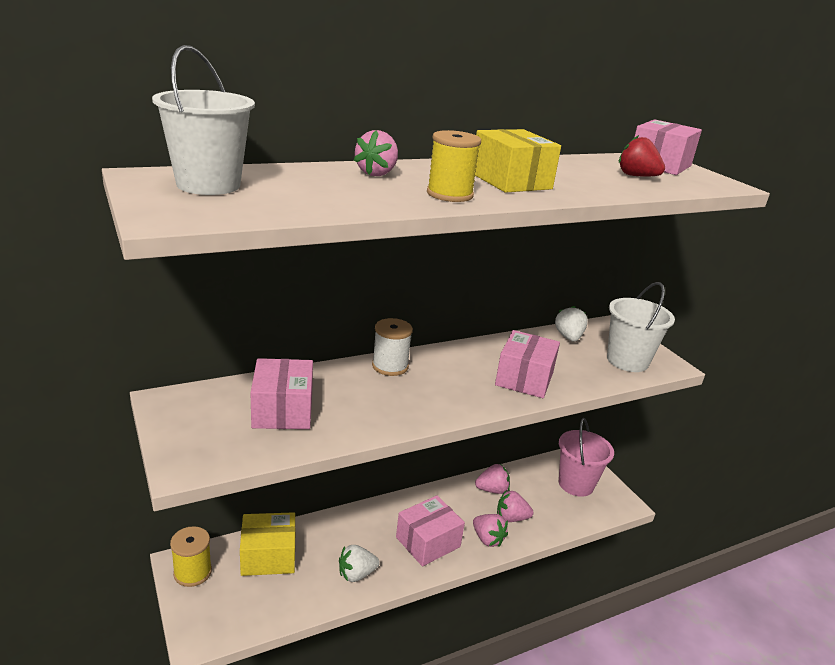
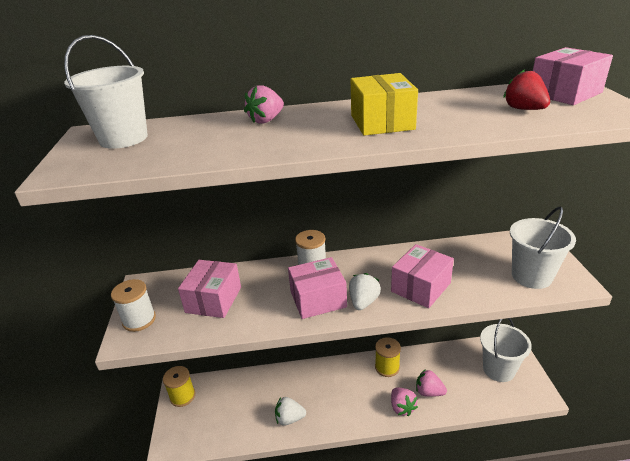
camera: 25 degrees right, 5 degrees up
yellow box [240,512,295,576] -> none
pink box [396,495,465,567] -> pink box moved to [288,257,347,319]
yellow spool [427,130,481,202] -> yellow spool moved to [375,337,401,377]
pink strawberry [475,464,510,494] -> none
white strawberry [555,306,588,342] -> white strawberry moved to [349,273,381,310]
pink bucket [559,418,614,497] -> white bucket [480,318,532,382]
none -> white spool [111,279,156,332]

